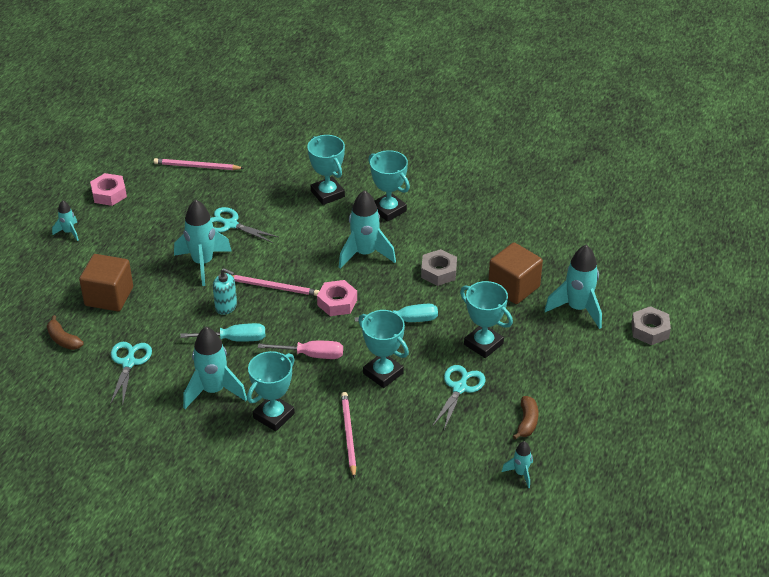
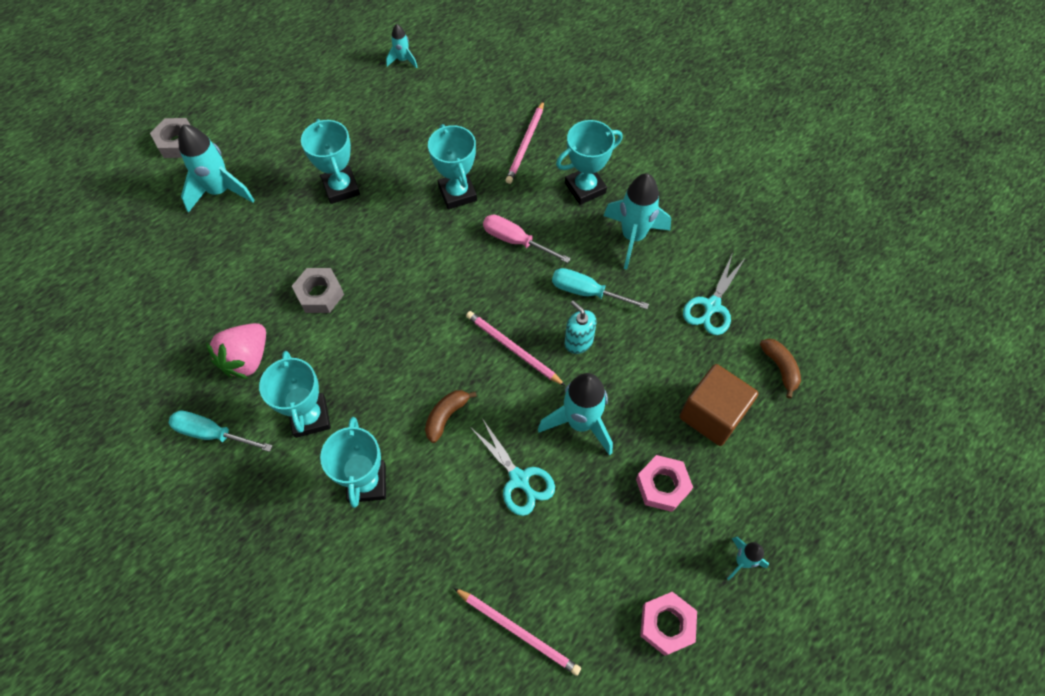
camera: 155 degrees left, 20 degrees up
pink nut [317,280,357,316] -> pink nut moved to [636,455,693,512]
turquoise rocket [339,190,396,269] -> none
turquoise screwdriver [355,304,438,322] -> turquoise screwdriver moved to [169,410,273,452]
turquoise scissors [432,365,486,430] -> none
brown cube [488,242,543,304] -> none
brown banana [513,396,538,439] -> brown banana moved to [425,390,477,443]
none -> pink strawberry [206,323,266,379]

